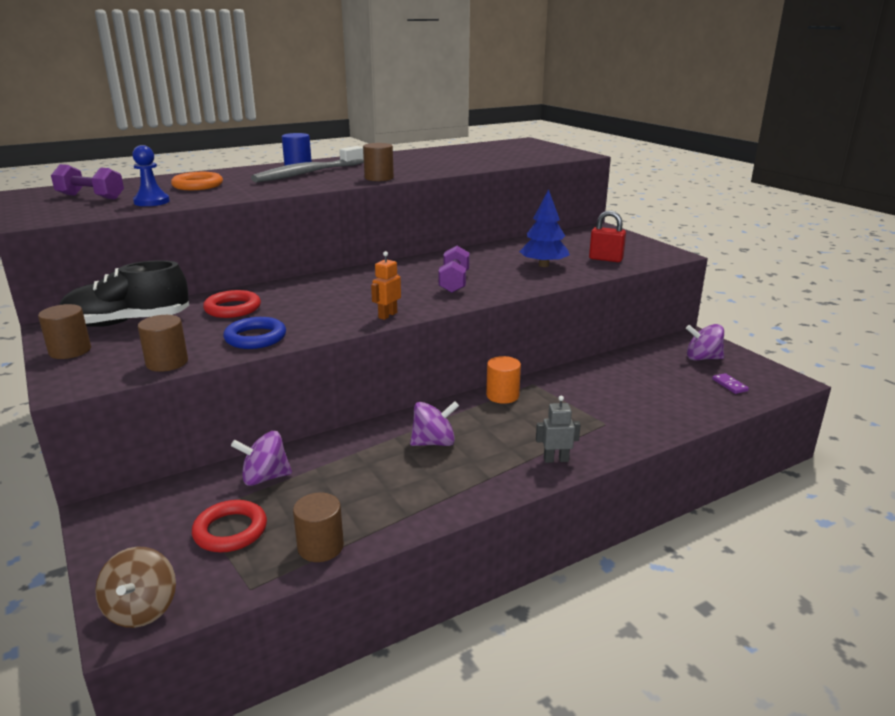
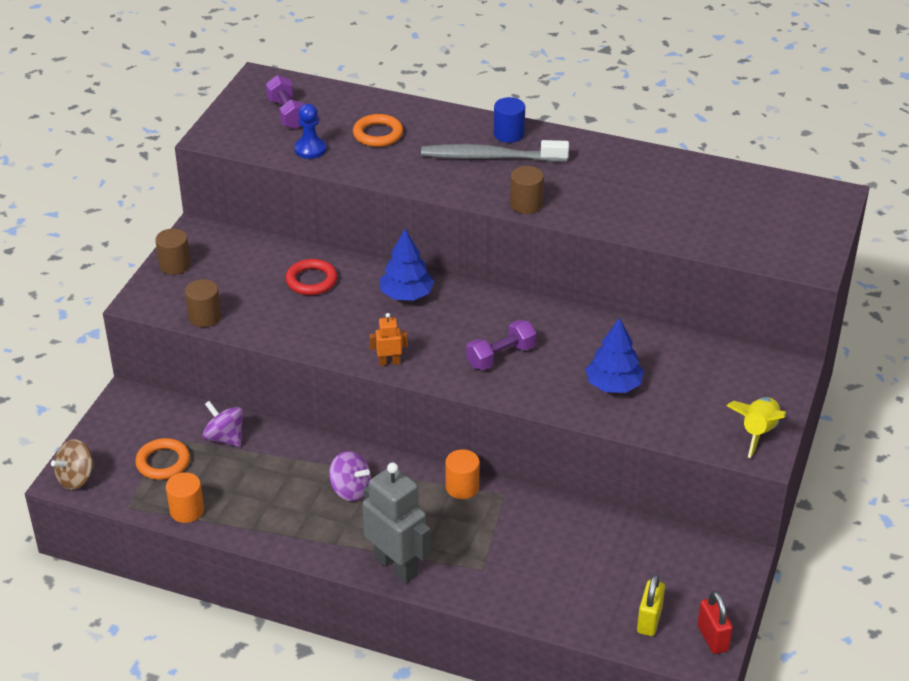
camera: 50 degrees right, 15 degrees up
black shoe [60,260,189,327] -> none
red ring [192,500,267,552] -> orange ring [135,438,190,480]
blue ring [223,317,286,349] -> none
brown cylinder [293,493,344,562] -> orange cylinder [166,472,204,523]
grey robot [536,396,581,463] -> grey robot [362,463,431,584], size x2.15
red padlock [589,210,626,262] -> red padlock moved to [697,591,733,654]
purple spinning top [686,324,724,360] -> none
purple domino [712,373,749,394] -> yellow padlock [637,574,665,636]
none -> blue tree [379,229,434,301]
none -> yellow rocket [727,397,786,458]

